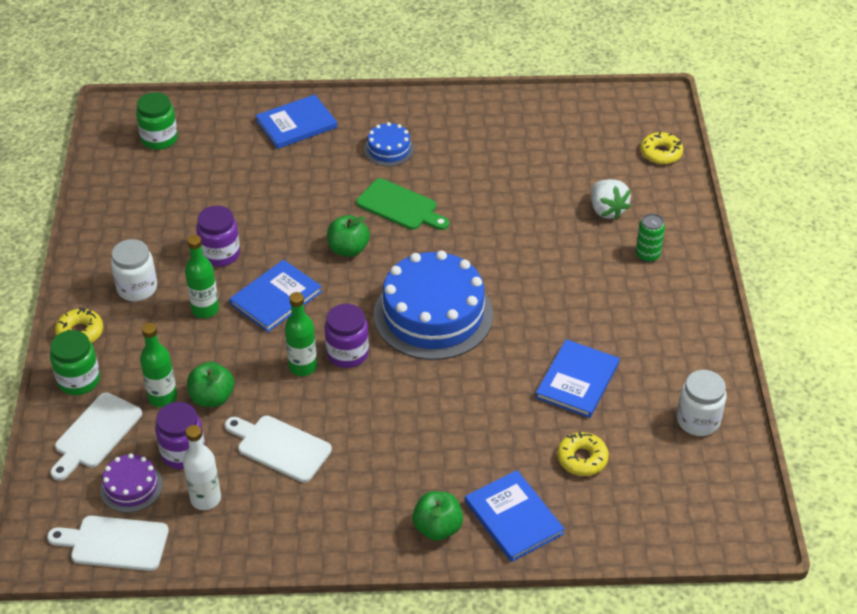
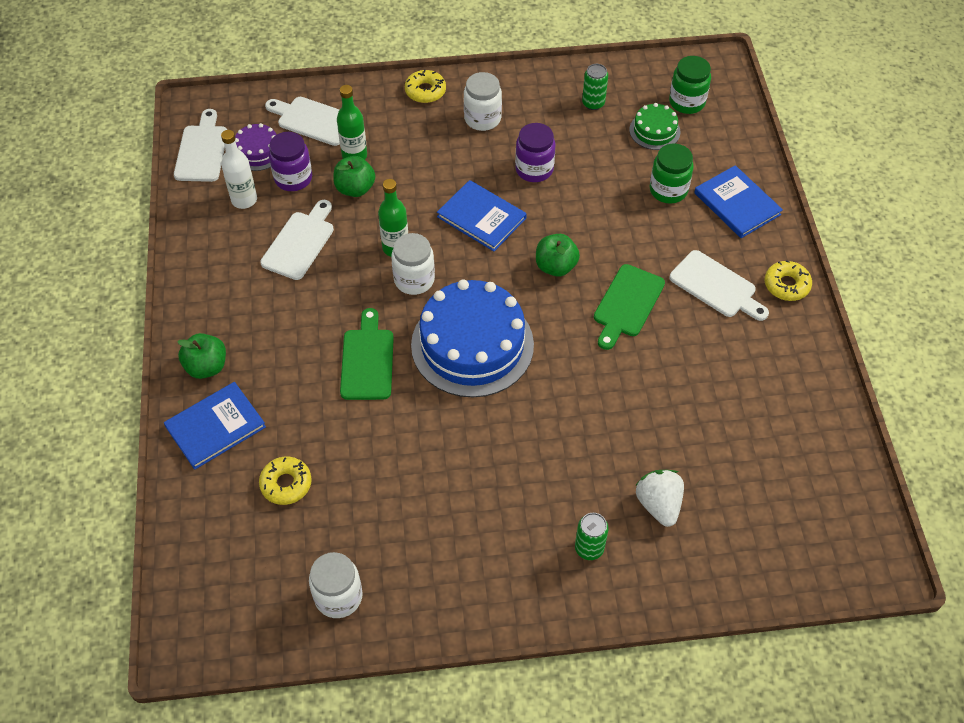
camera: 85 degrees right, 10 degrees up
green jar [50,330,100,395] -> green jar moved to [650,144,694,204]
green bottle [185,235,219,318] -> none
purple jar [325,304,369,368] -> white jar [391,233,435,295]
blue cake [364,122,414,167] -> white cutting board [669,250,769,321]
blue book [535,339,619,418] -> none
white strawberry [591,179,631,220] -> white strawberry turned 105 degrees clockwise [635,470,684,527]
yellow donut [641,131,683,164] -> yellow donut moved to [765,260,812,301]
none -> green cutting board [340,308,394,400]
none -> green can [582,64,608,110]
none -> green cake [629,103,680,150]

